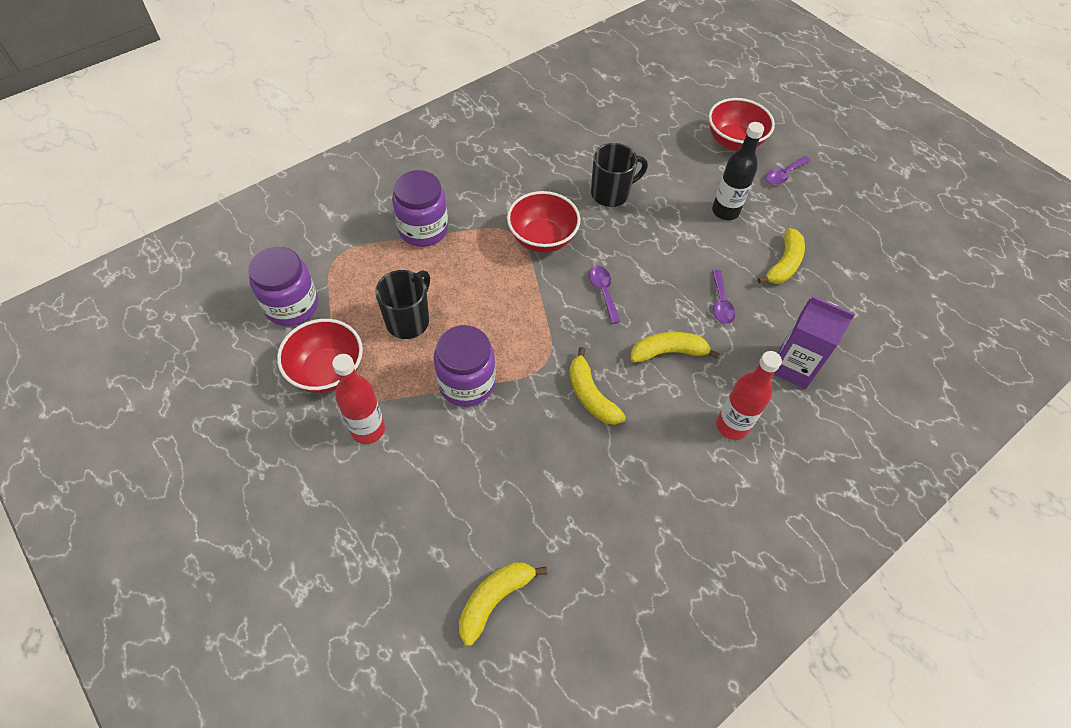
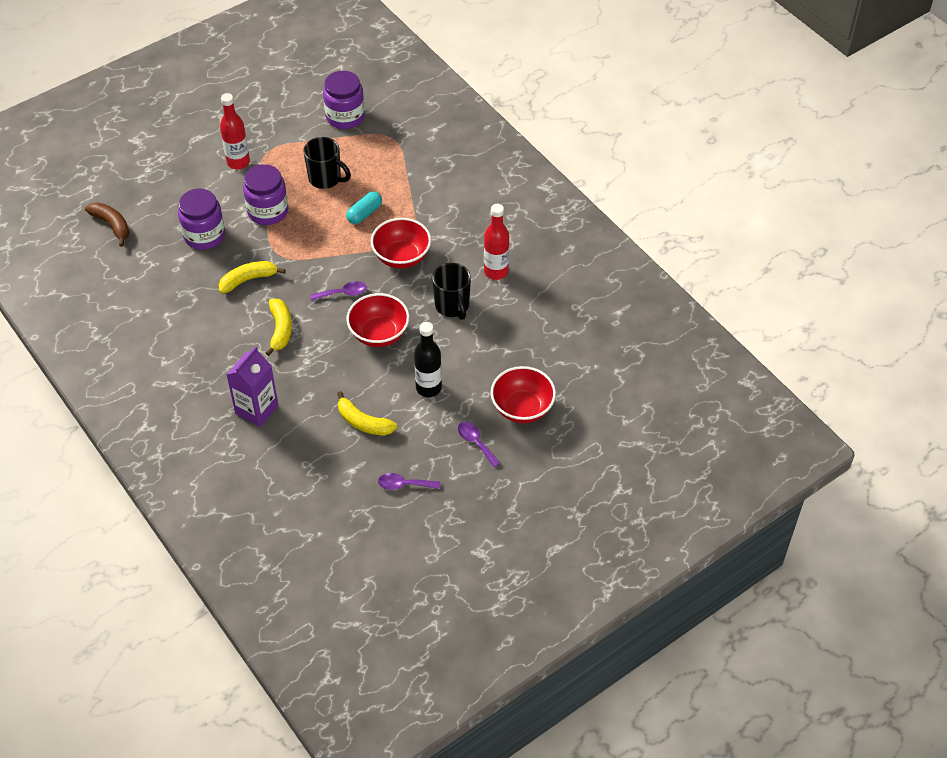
camera: 95 degrees right, 5 degrees down
red bowl [277,319,363,393] -> red bowl moved to [346,293,409,347]
purple jar [392,170,448,247] -> purple jar moved to [178,189,225,250]
yellow banana [459,562,547,646] -> brown banana [85,203,129,247]
purple spoon [712,270,735,324] -> purple spoon moved to [378,473,440,490]
red bottle [716,351,782,440] -> red bottle moved to [484,204,509,280]
none -> turquoise capsule [346,191,382,224]

